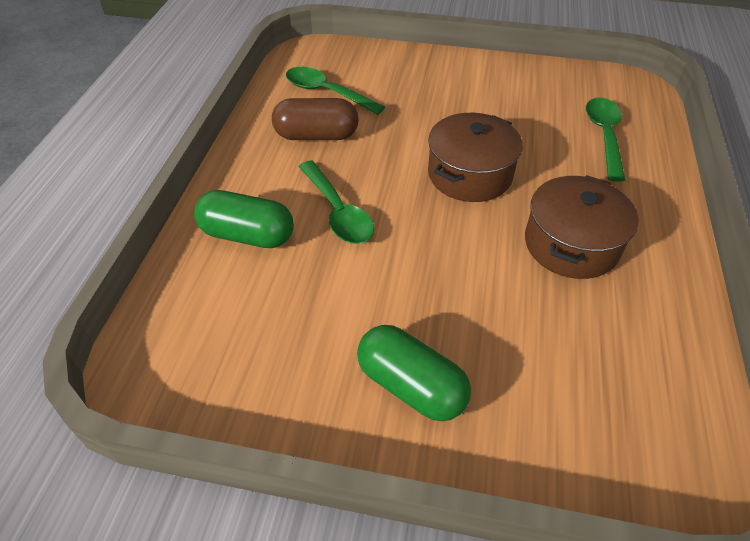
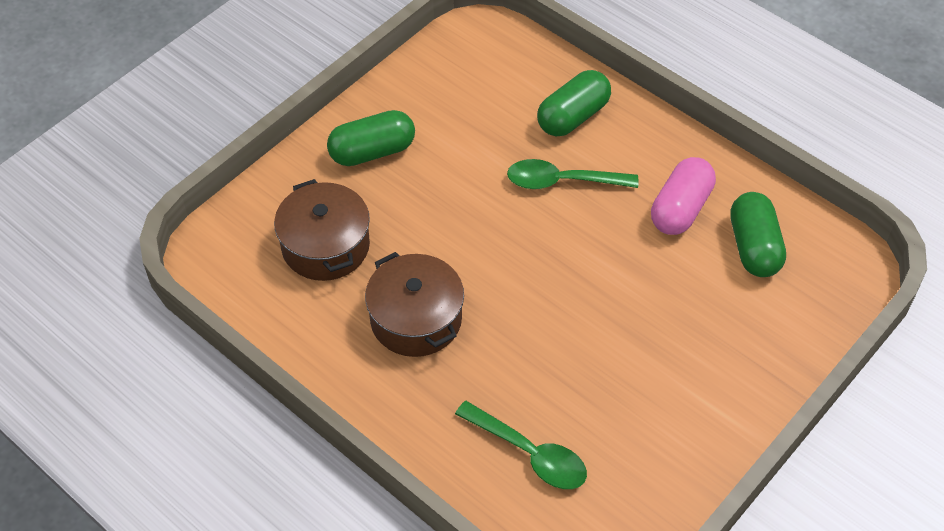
camera: 120 degrees right, 5 degrees up
brown capsule [272,98,359,140] -> pink capsule [651,157,716,235]
green spoon [286,67,385,115] -> green capsule [730,192,786,277]
brown pot [428,113,523,202] -> brown pot moved to [274,179,370,281]

